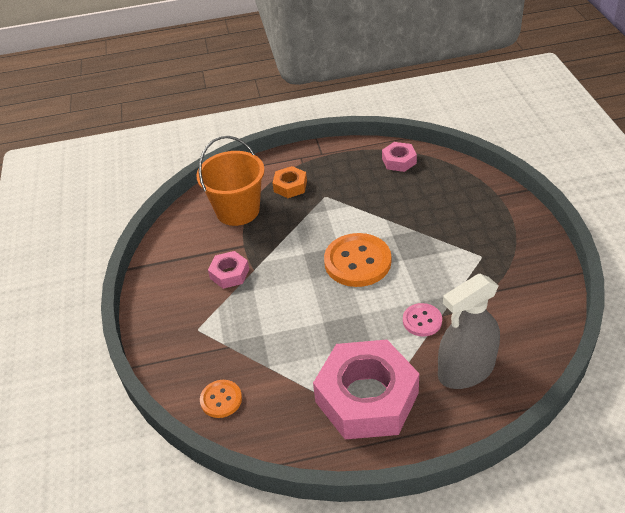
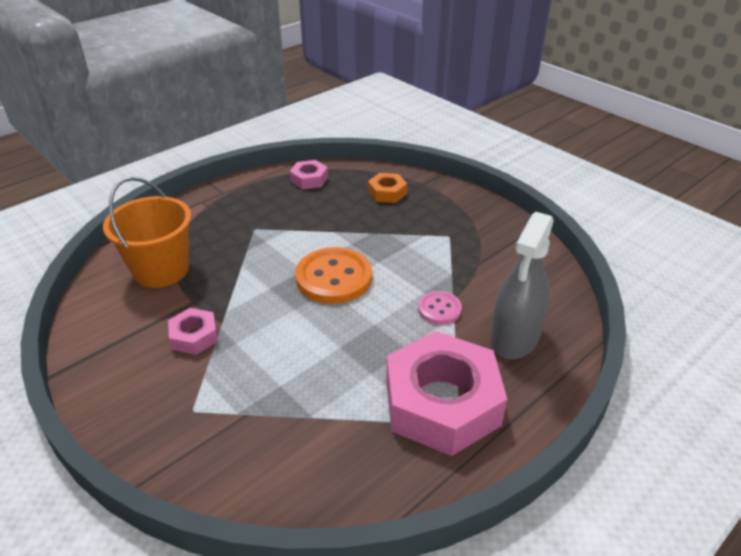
camera: 35 degrees left, 5 degrees down
orange button [200,380,242,418] -> none
orange nut [273,166,307,198] -> orange nut moved to [368,173,407,203]

